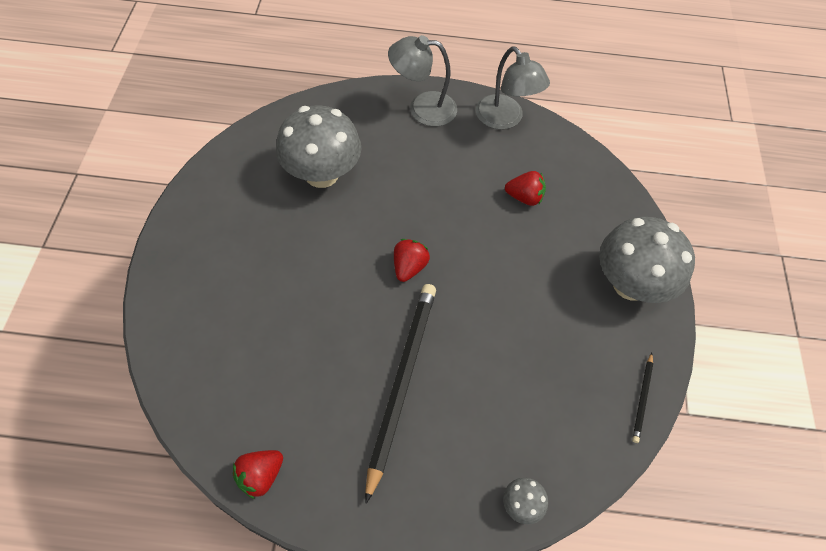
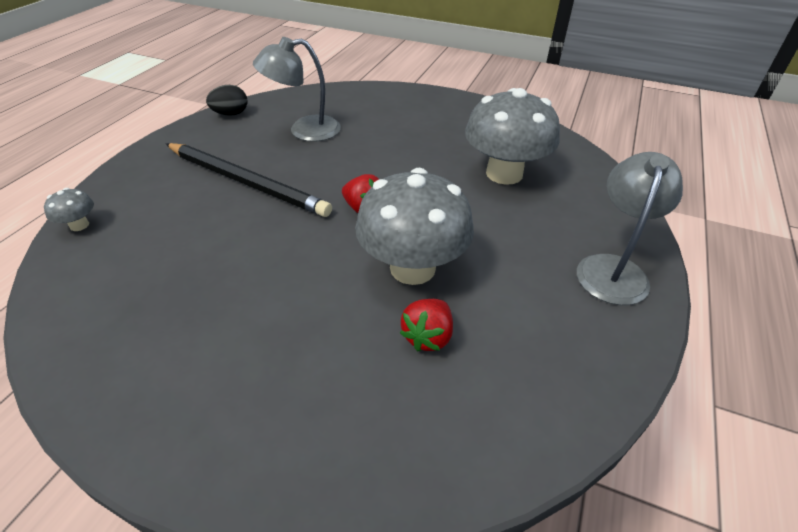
camera: 110 degrees right, 15 degrees down
red strawberry [233,450,283,499] -> black egg [206,85,247,116]
grey lamp [476,46,550,130] -> grey lamp moved to [253,37,341,142]
grey mushroom [599,217,695,303] -> grey mushroom moved to [355,168,474,285]
black pencil [632,353,653,443] -> none

